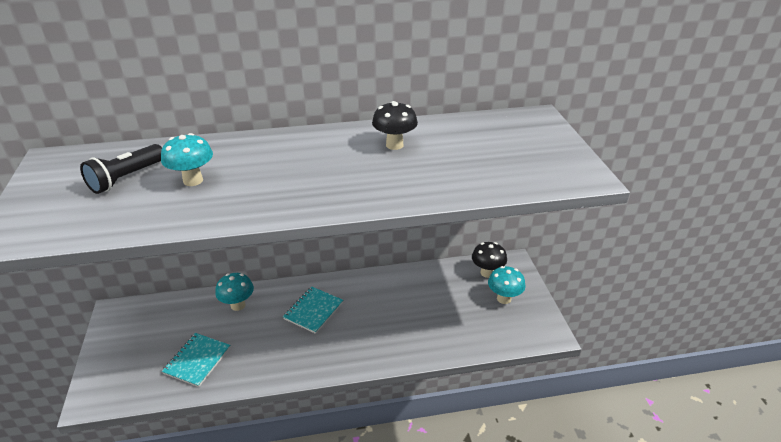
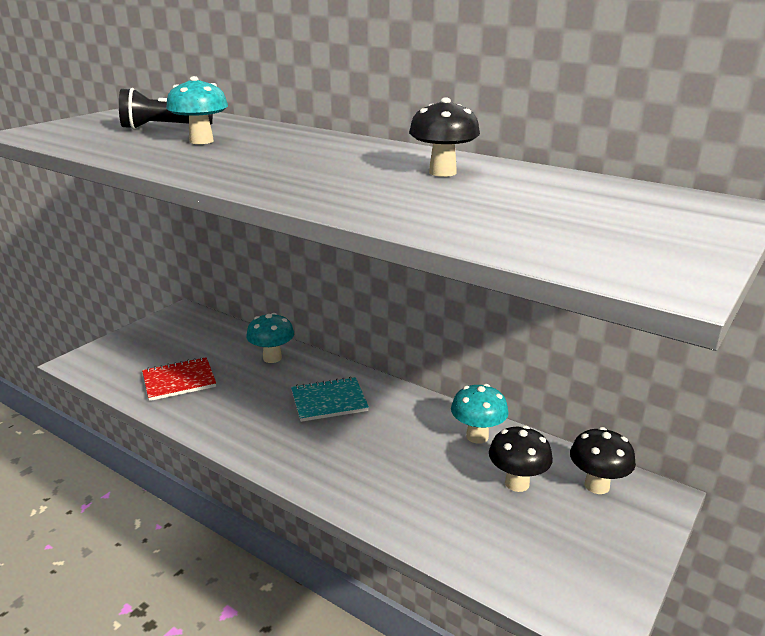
camera: 45 degrees right, 10 degrees down
turquoise notebook [162,333,230,387] -> red notebook [142,357,216,401]
turquoise mushroom [488,266,526,304] -> turquoise mushroom moved to [451,384,509,444]
none -> black mushroom [489,425,553,492]

